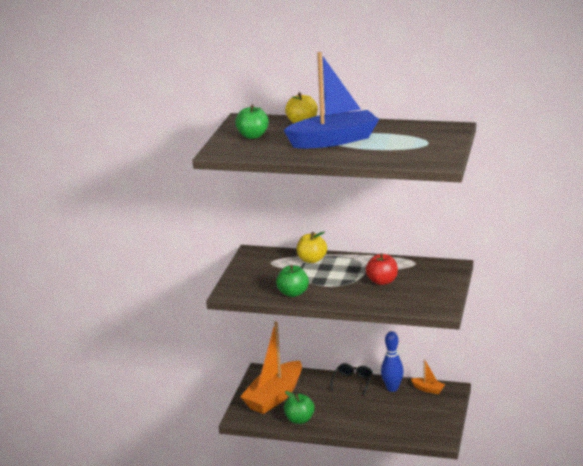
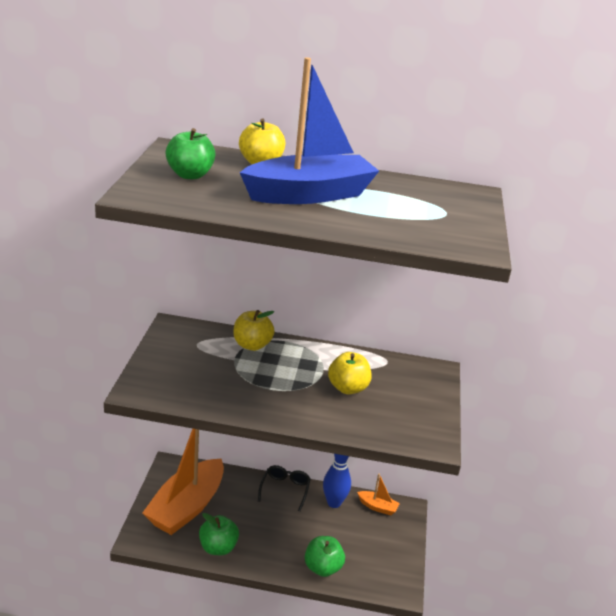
camera: 10 degrees left, 5 degrees up
green apple [276,265,309,297] -> green apple moved to [305,536,345,577]
red apple [366,253,398,285] -> yellow apple [328,352,372,394]

